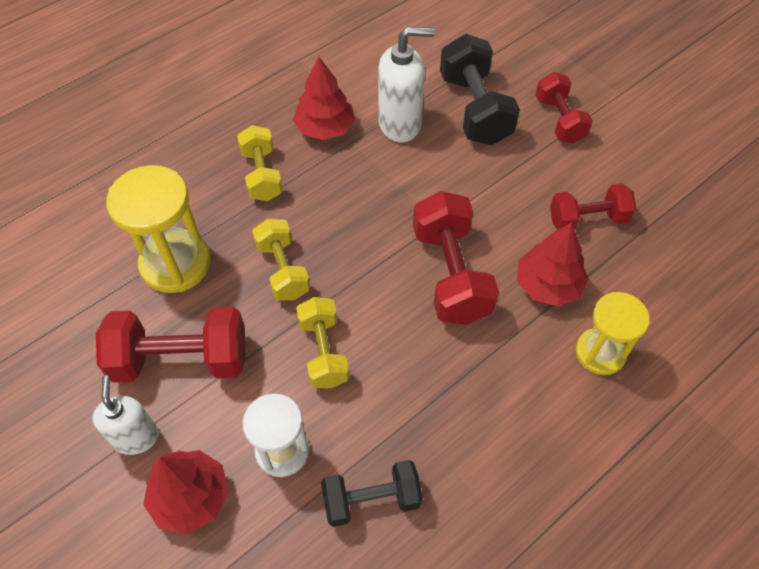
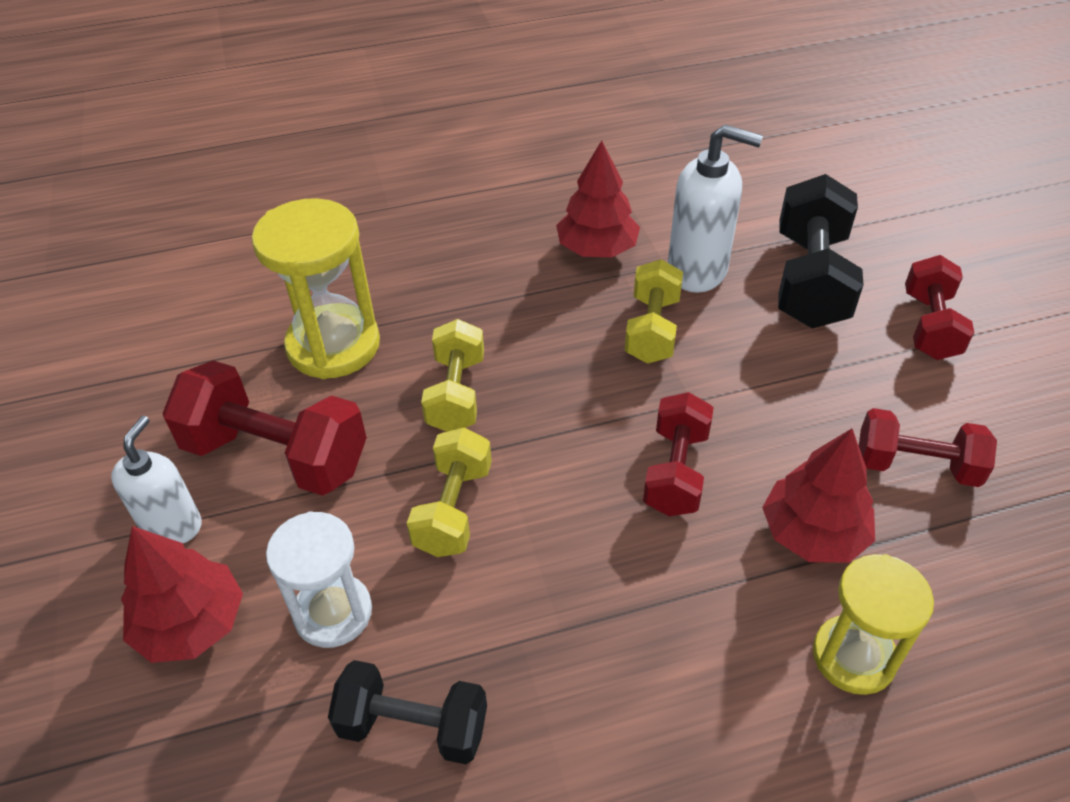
camera: 25 degrees right, 10 degrees down
yellow dumbbell [237,125,283,201] -> yellow dumbbell moved to [625,259,683,364]
red dumbbell [413,191,499,325] -> red dumbbell [643,392,714,516], size x0.64

